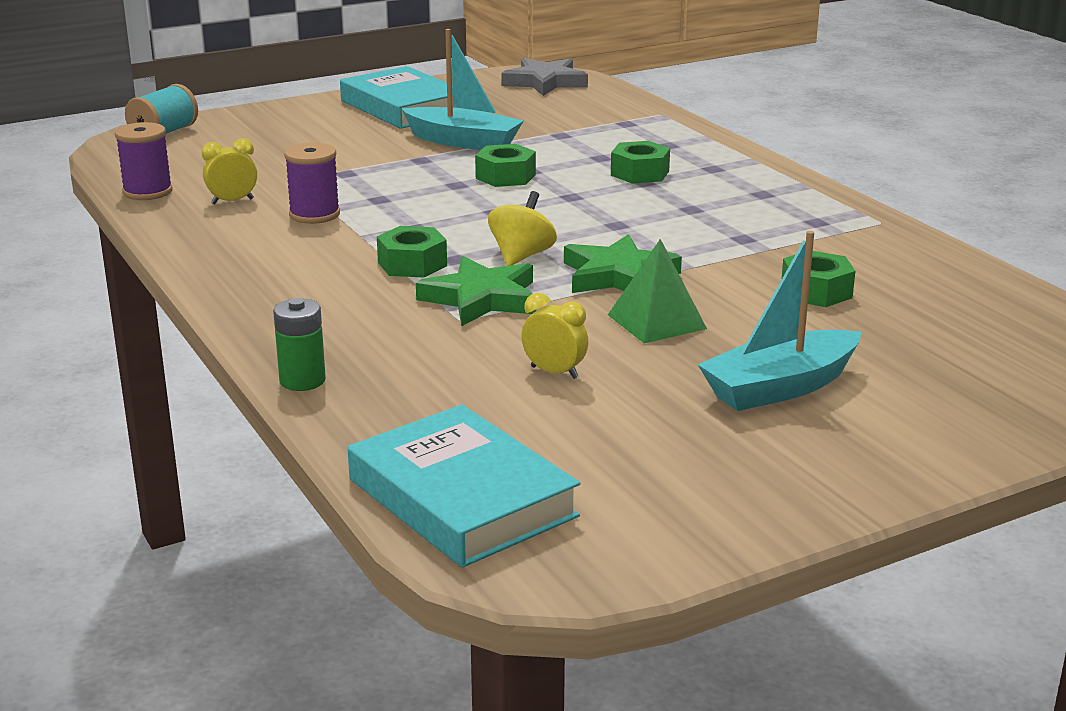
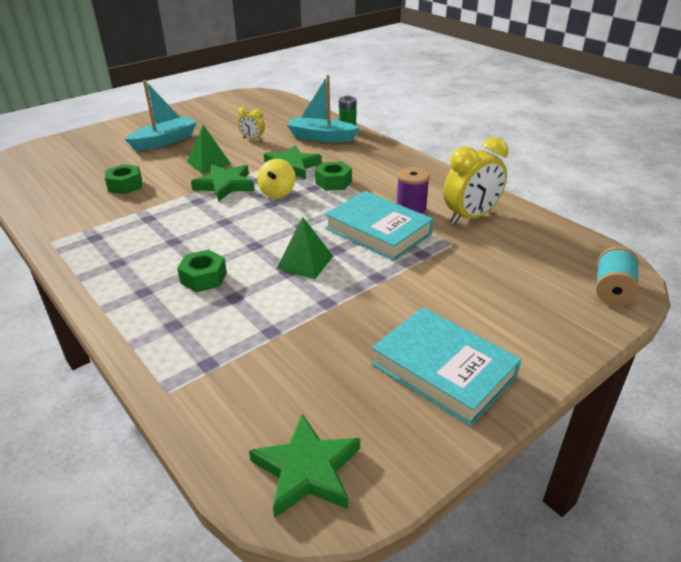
camera: 170 degrees right, 10 degrees up
purple spool [115,122,173,200] -> none
yellow clock [202,138,257,204] -> yellow clock [443,137,508,224], size x1.95
turquoise book [348,405,580,568] -> turquoise book moved to [325,191,433,261]
turquoise boat [402,29,524,150] -> turquoise boat moved to [287,75,360,142]
green nut [475,144,536,187] -> green pyramid [276,217,333,279]
grey star [501,58,588,96] -> green star [249,414,360,518]

